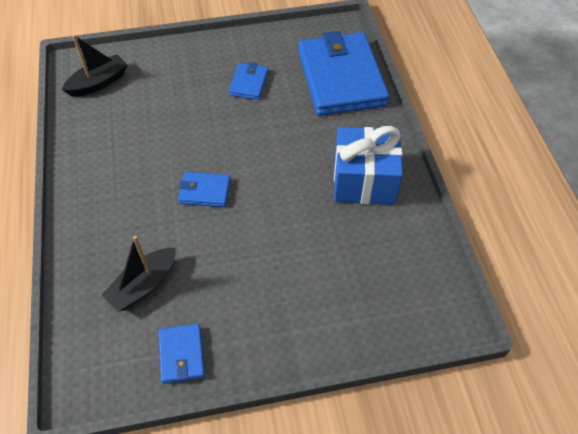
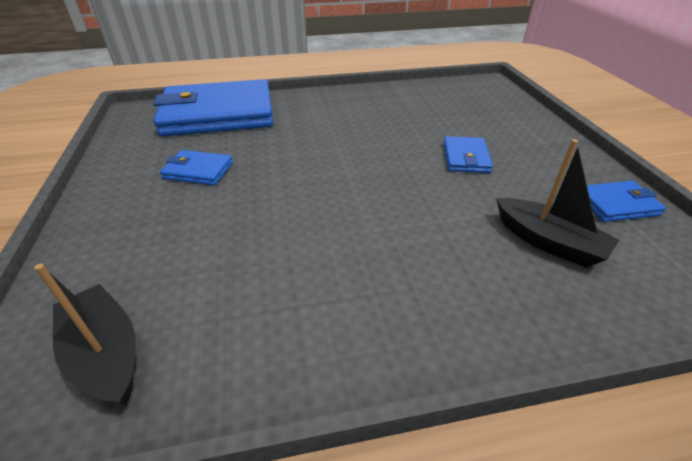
camera: 90 degrees left, 15 degrees down
blue wallet [178,172,231,207] -> blue wallet moved to [443,136,493,173]
blue gift [334,126,403,205] -> none

